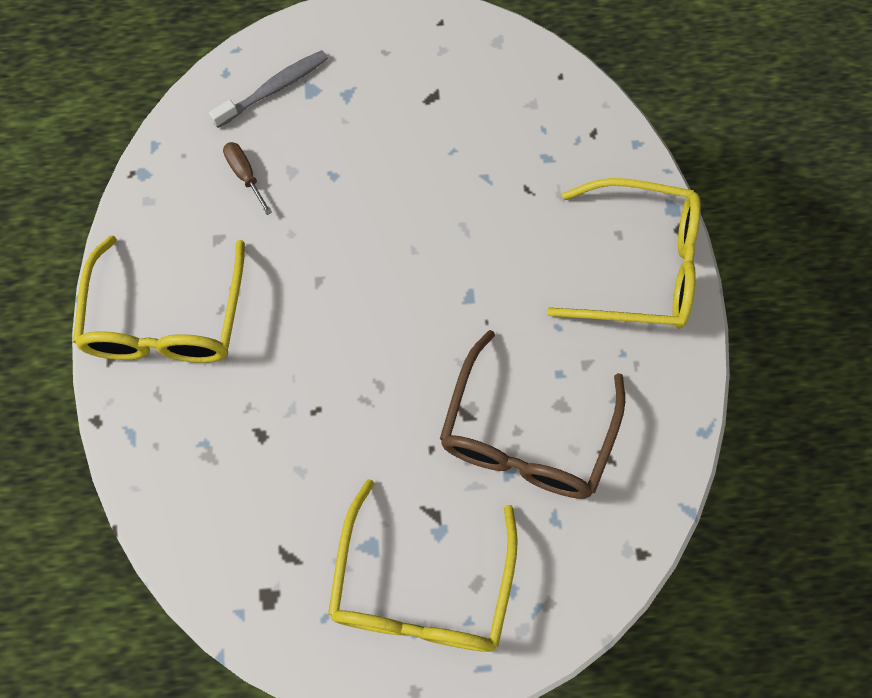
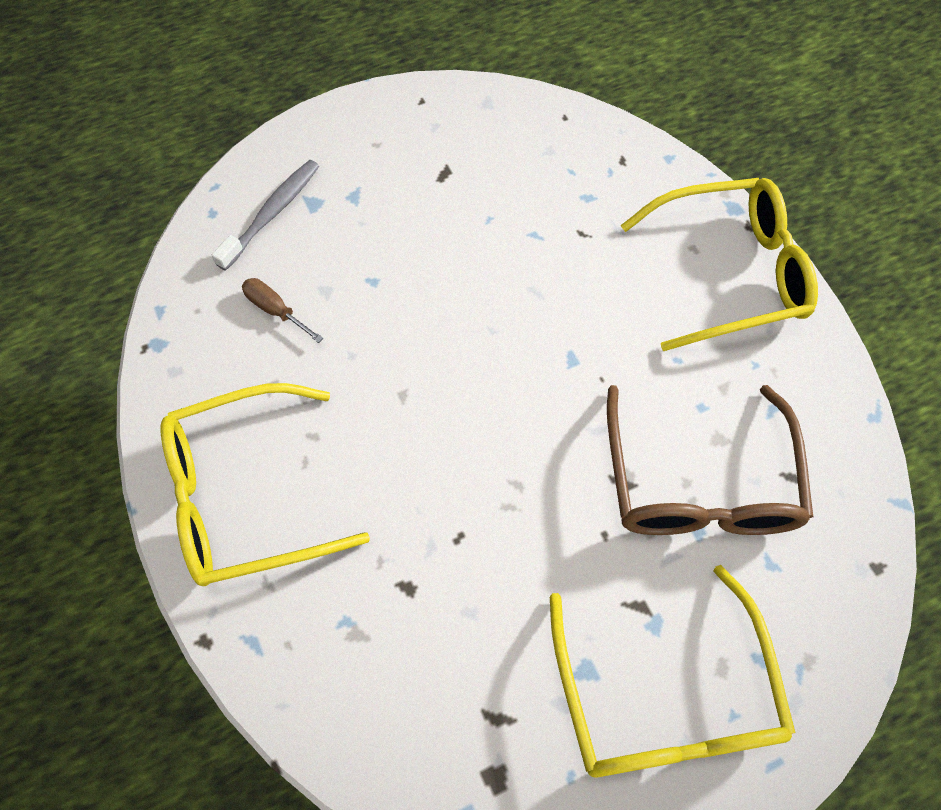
camera: 20 degrees left, 5 degrees down
yellow glasses [73,235,245,363] -> yellow glasses turned 90 degrees clockwise [161,383,370,586]

